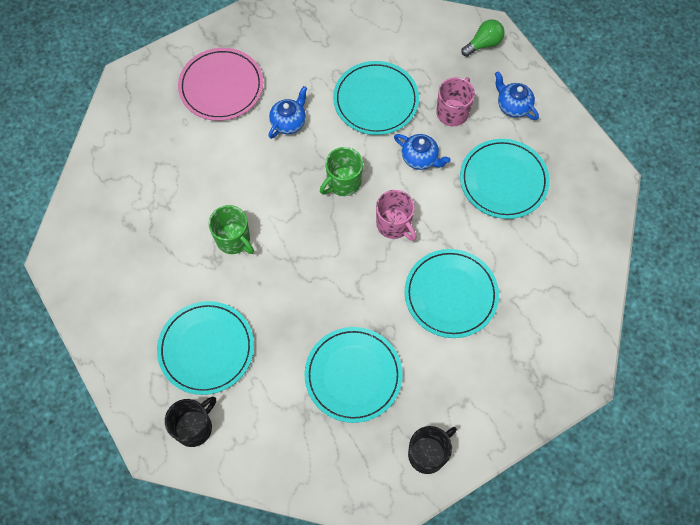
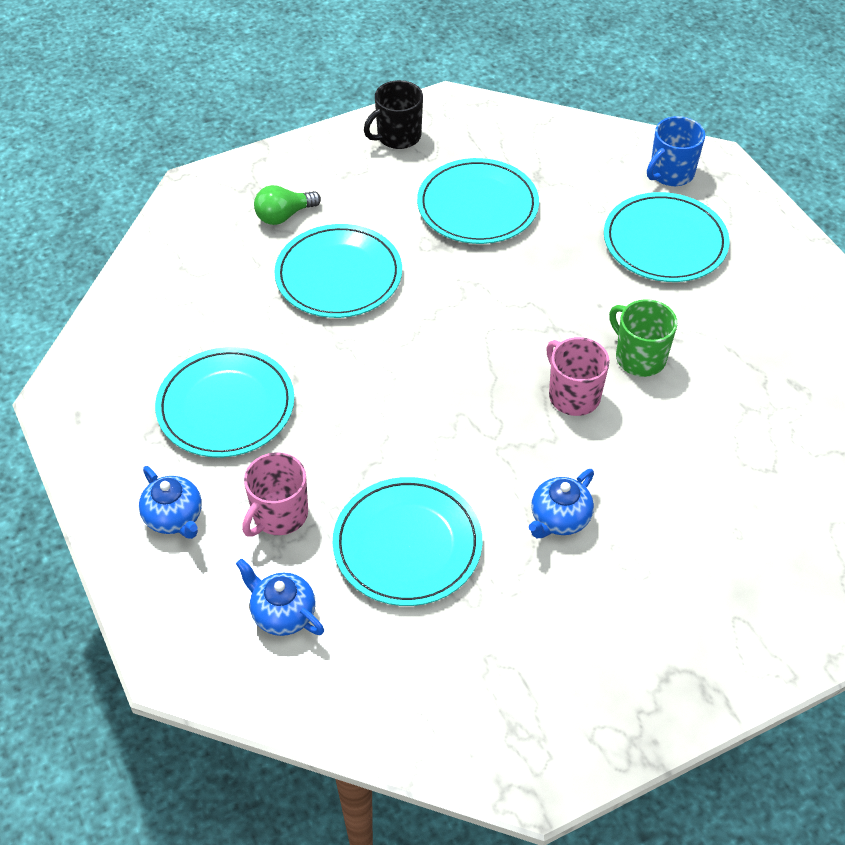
camera: 175 degrees left, 15 degrees down
black mug [165,397,216,447] -> blue mug [647,116,705,186]
pink plate [178,48,263,121] -> none
green mug [320,147,363,196] -> none
pink mug [376,190,417,241] -> pink mug moved to [546,337,610,416]
blue teapot [394,134,451,170] -> blue teapot moved to [236,558,324,636]
green light bulb [461,20,505,57] -> green light bulb moved to [254,185,321,225]

